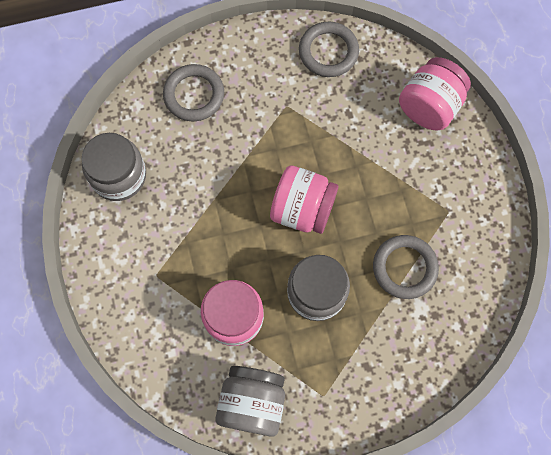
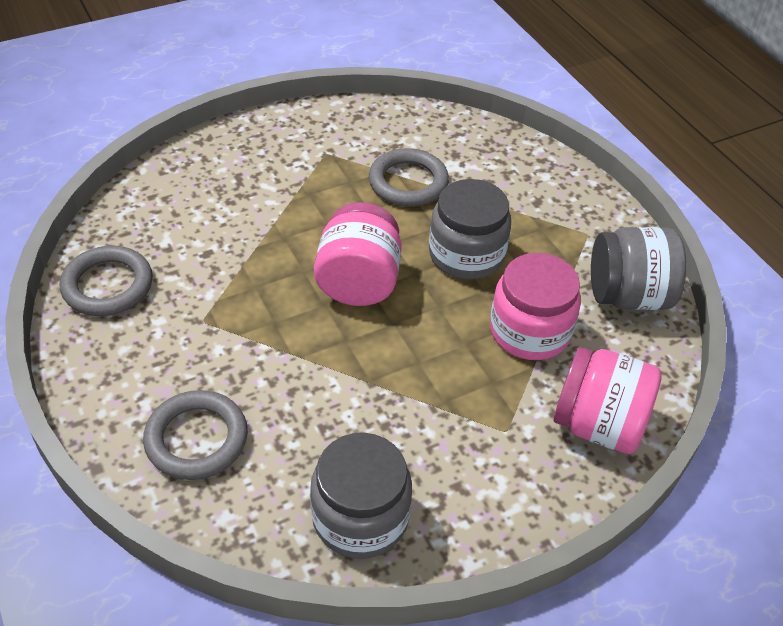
camera: 105 degrees left, 25 degrees down
pink jar [399,57,471,130] -> pink jar moved to [553,347,662,454]

